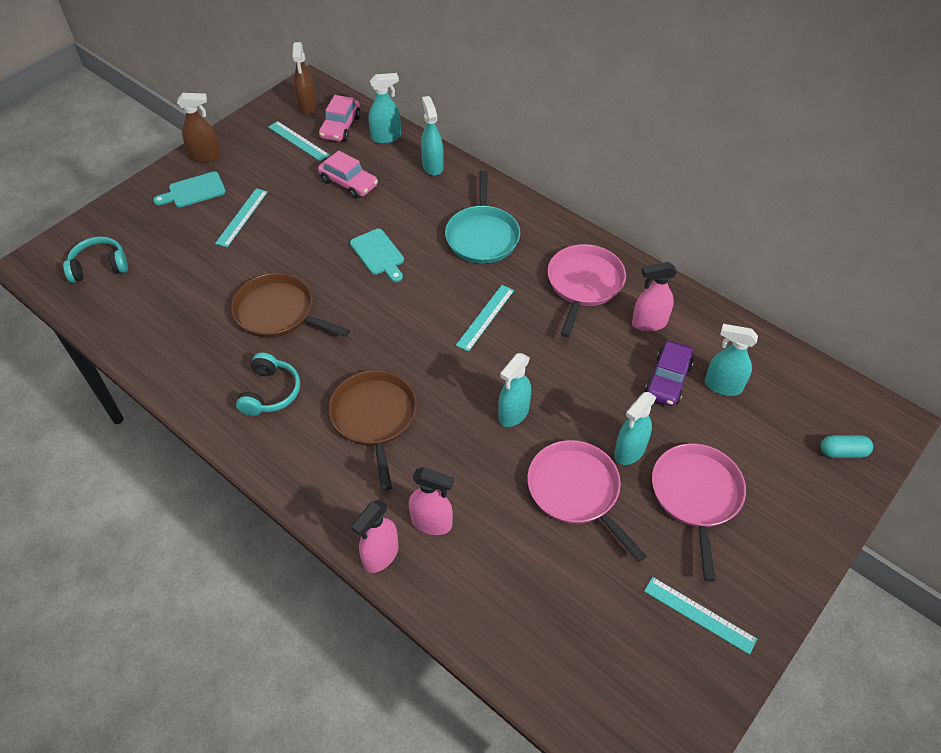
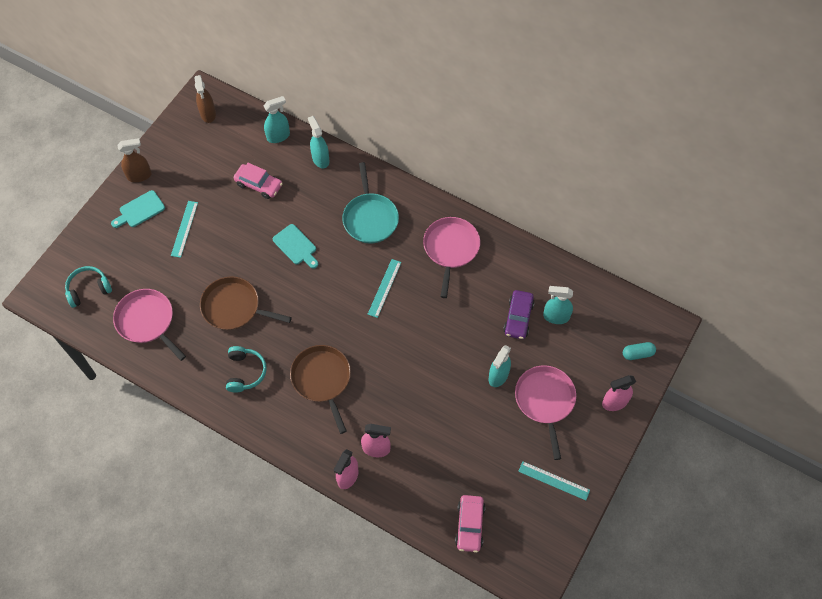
camera: 10 degrees left, 10 degrees up
turquoise ruler [268,121,329,161] -> none
pink car [319,95,360,142] -> pink car moved to [455,495,485,553]
turquoise spray bottle [498,353,531,427] -> none
pink pan [527,440,646,562] -> pink pan moved to [113,289,186,361]
pink spray bottle [632,262,677,332] -> pink spray bottle moved to [602,375,636,411]

